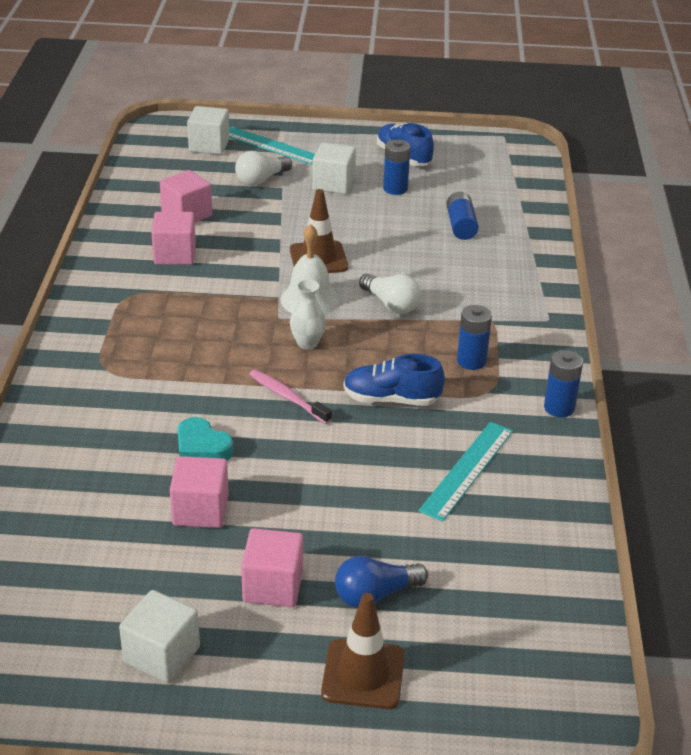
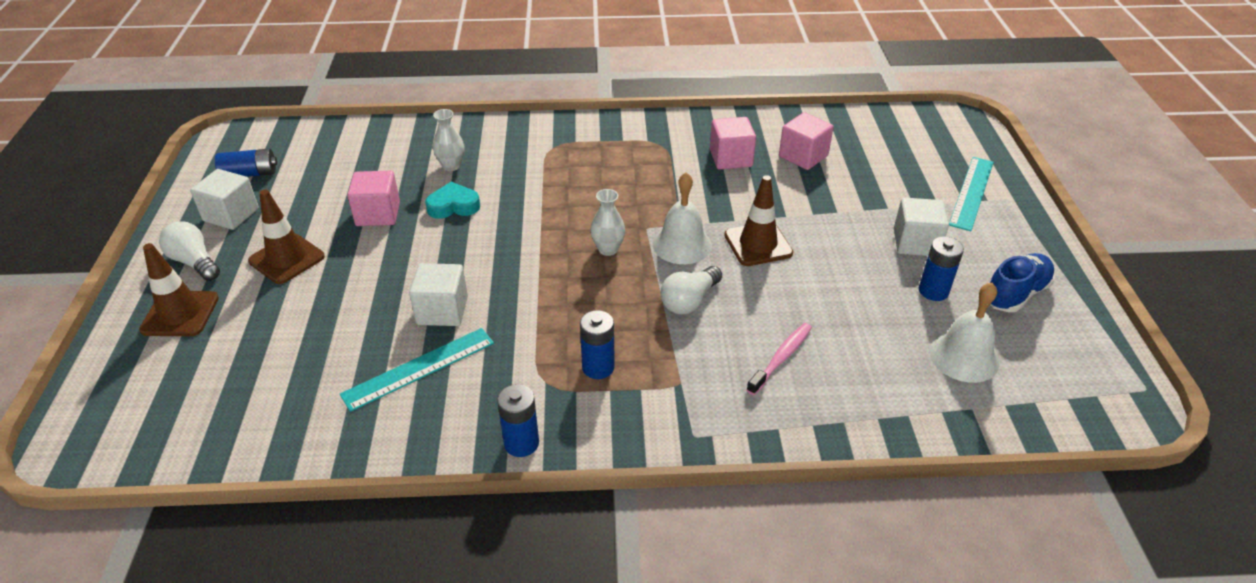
camera: 85 degrees right, 5 degrees up
turquoise heart [178,417,233,461] -> turquoise heart turned 45 degrees clockwise [425,182,480,219]
white cube [187,106,229,155] -> white cube moved to [409,263,468,326]
white light bulb [235,151,292,186] -> white light bulb moved to [159,221,220,281]
pink cube [241,528,303,607] -> brown traffic cone [248,190,325,284]
pink toothbrush [249,370,332,424] -> pink toothbrush moved to [747,323,812,395]
blue light bulb [335,556,428,608] -> none
blue shoe [344,354,445,406] -> none
turquoise ruler [418,422,513,522] -> turquoise ruler turned 60 degrees counterclockwise [340,328,494,412]
blue battery [446,192,479,240] -> blue battery moved to [215,148,277,177]
none -> white vase [433,109,464,171]
none -> white bell [929,283,999,383]

